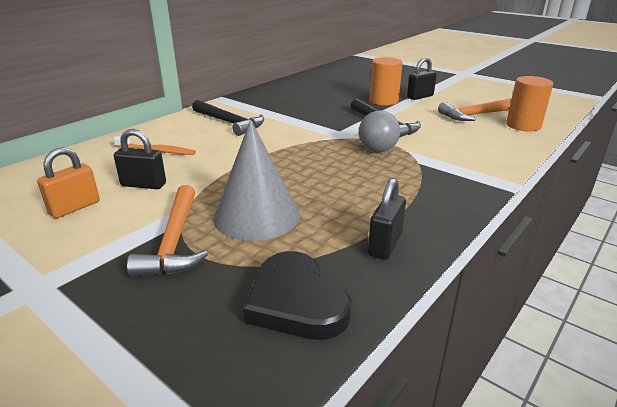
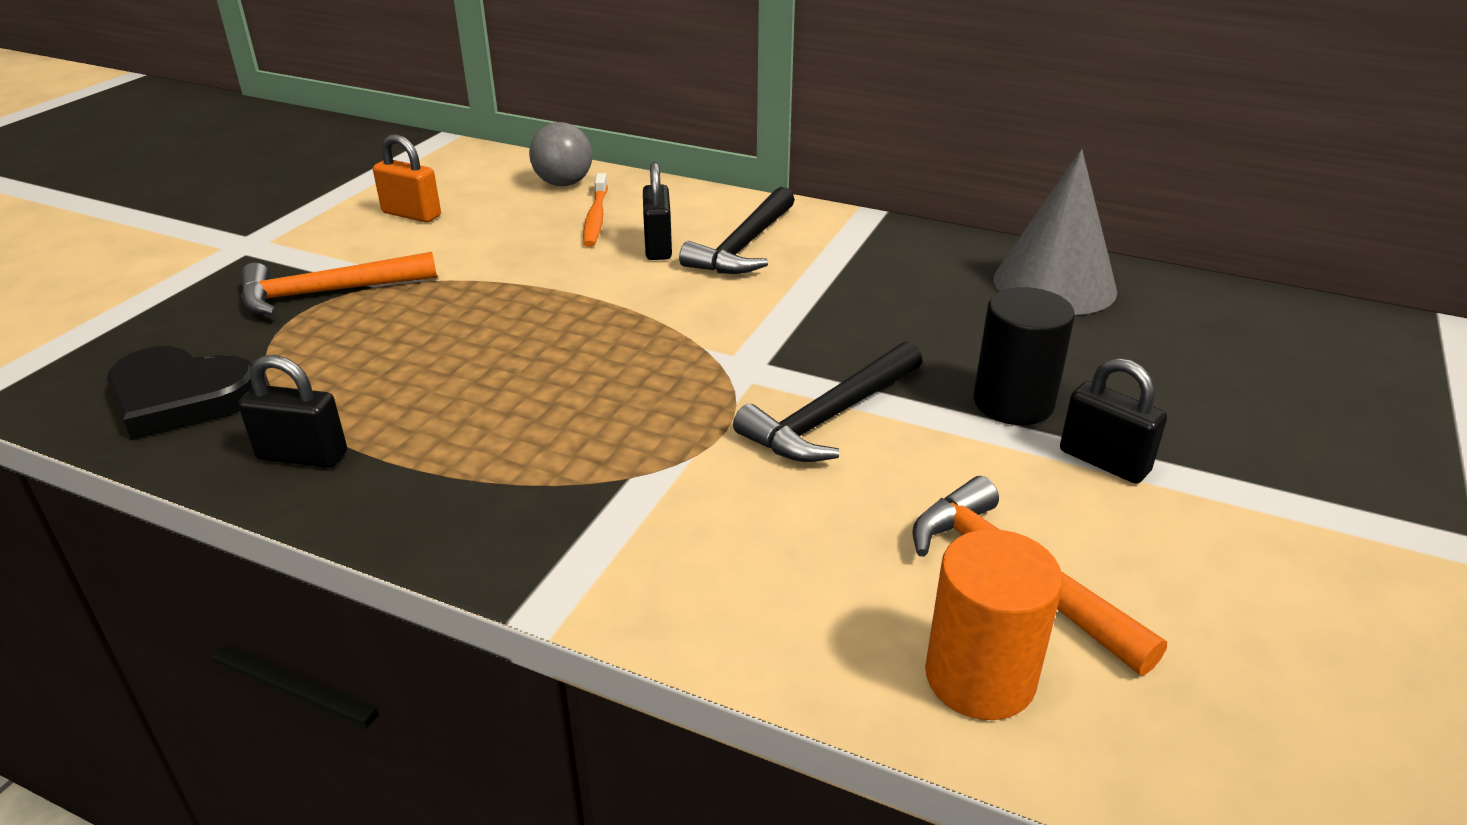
camera: 75 degrees right, 5 degrees up
black padlock [114,129,166,189] -> black padlock moved to [643,162,672,260]
grey cone [213,120,300,241] -> grey cone moved to [994,149,1117,315]
black heart [243,251,351,340] -> black heart turned 120 degrees counterclockwise [107,346,252,440]
grey ball [359,111,400,152] -> grey ball moved to [529,122,593,186]
orange cylinder [370,57,403,106] -> black cylinder [974,287,1075,425]

